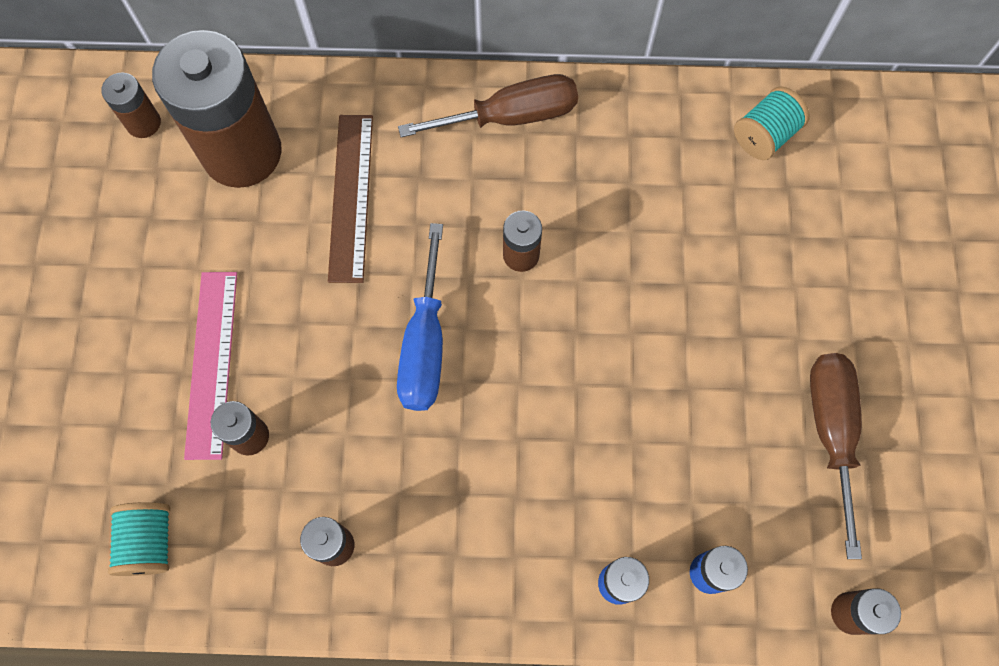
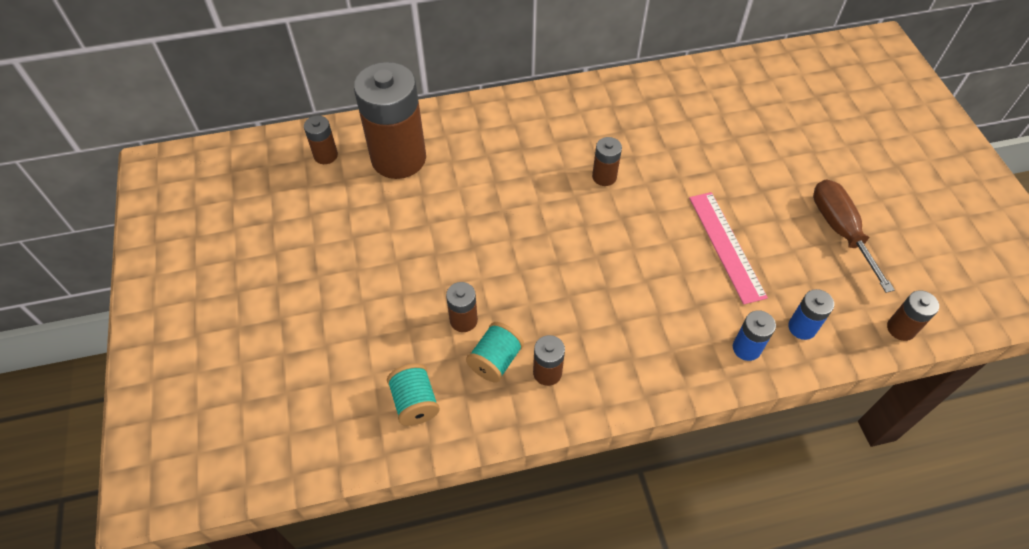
camera: 15 degrees left, 15 degrees down
pink ruler [184,272,237,460] -> pink ruler moved to [689,192,768,304]
brown ruler [328,115,373,283] -> none
blue screwdriver [397,223,443,411] -> none
brown screwdriver [398,74,578,137] -> none
turquoise spool [734,87,810,160] -> turquoise spool moved to [466,322,524,383]

